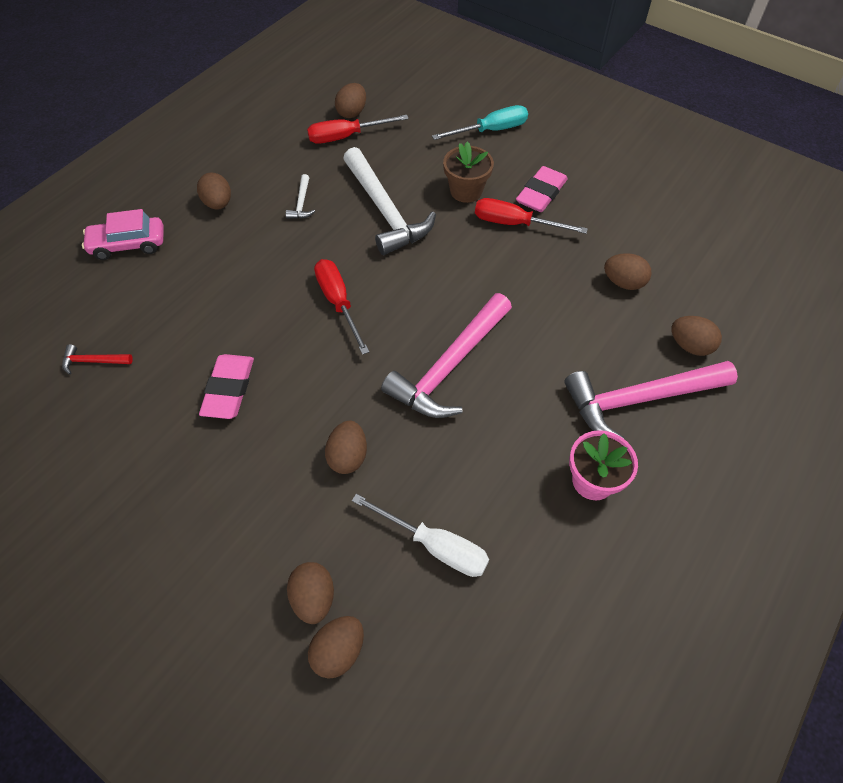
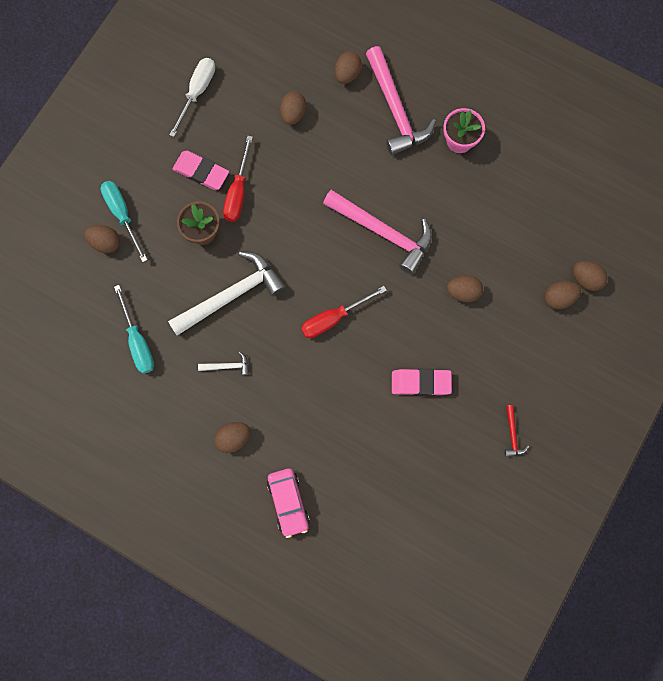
camera: 95 degrees left, 20 degrees up
red hammer [62,344,133,375] -> red hammer moved to [504,405,529,457]
red screwdriver [307,115,409,144] -> turquoise screwdriver [114,285,154,374]
brown egg [335,83,366,118] -> brown egg moved to [84,225,120,253]
white screwdriver [352,494,489,577] -> white screwdriver moved to [169,58,215,137]

